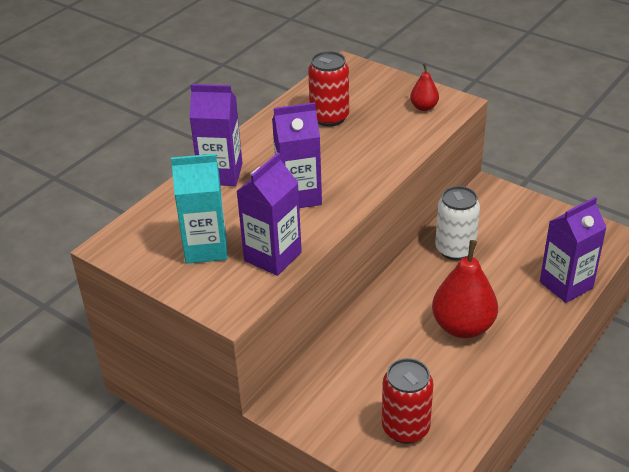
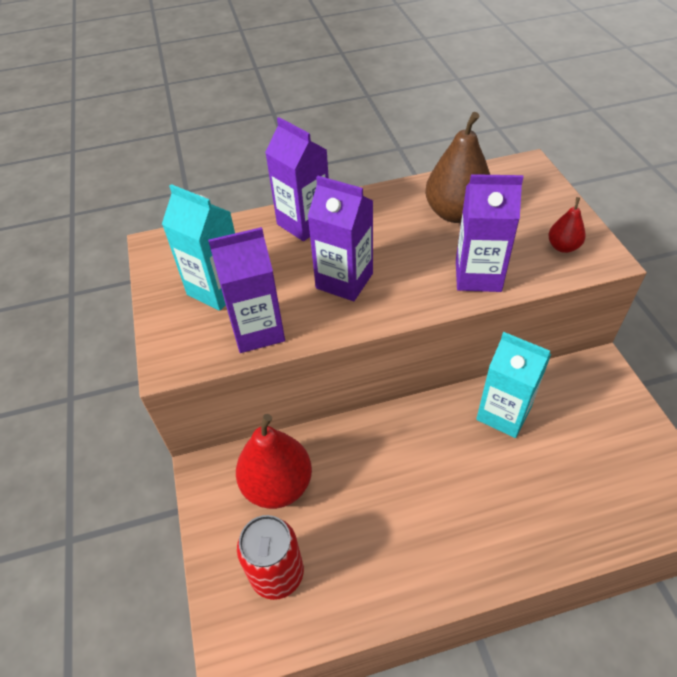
camera: 40 degrees right, 10 degrees up
red can [308,51,349,126] -> brown pear [425,112,490,223]
red pear [432,240,498,338] -> red pear moved to [236,414,312,509]
white can [435,186,480,260] -> turquoise carton [476,332,551,438]
purple carton [540,197,607,303] -> purple carton moved to [456,174,523,292]

